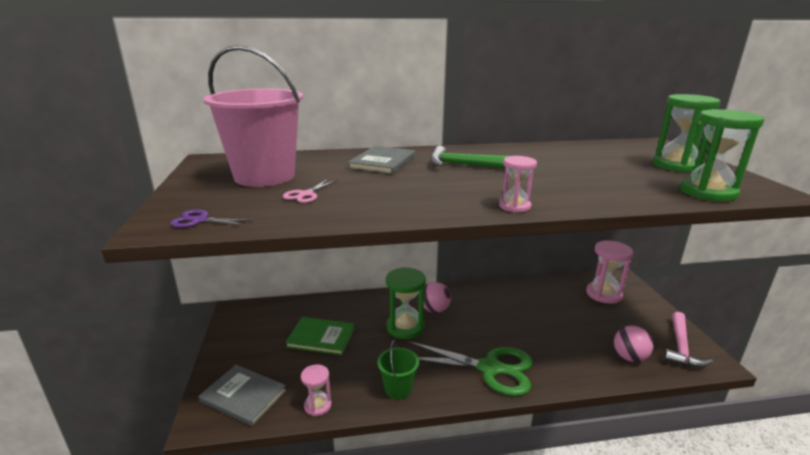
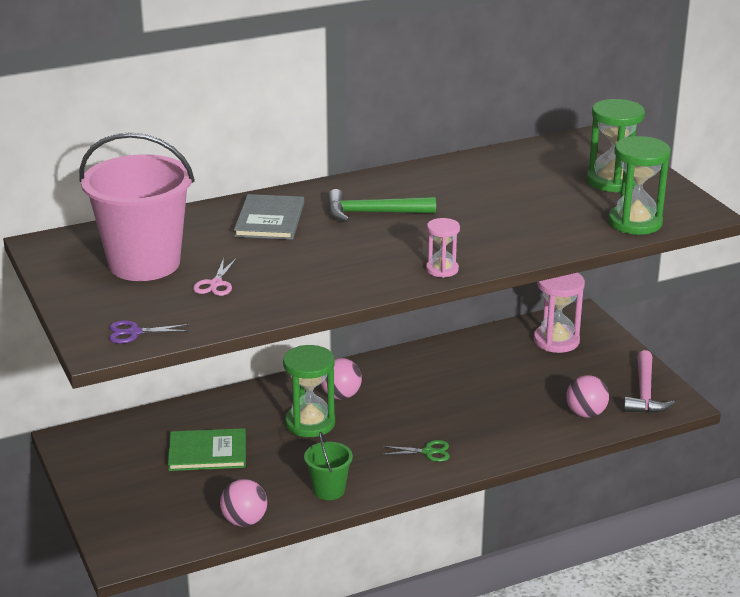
camera: 15 degrees left, 5 degrees up
grey book [199,365,287,426] -> none
pink hourglass [301,364,332,416] -> pink ball [220,479,267,527]
green scissors [408,341,533,396] -> green scissors [382,440,450,462], size x0.43

